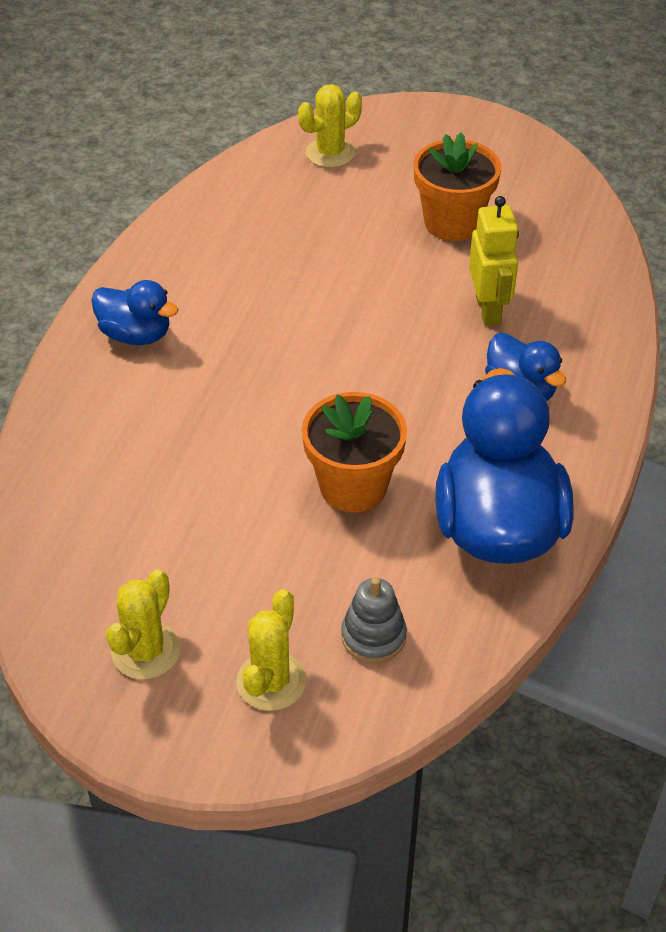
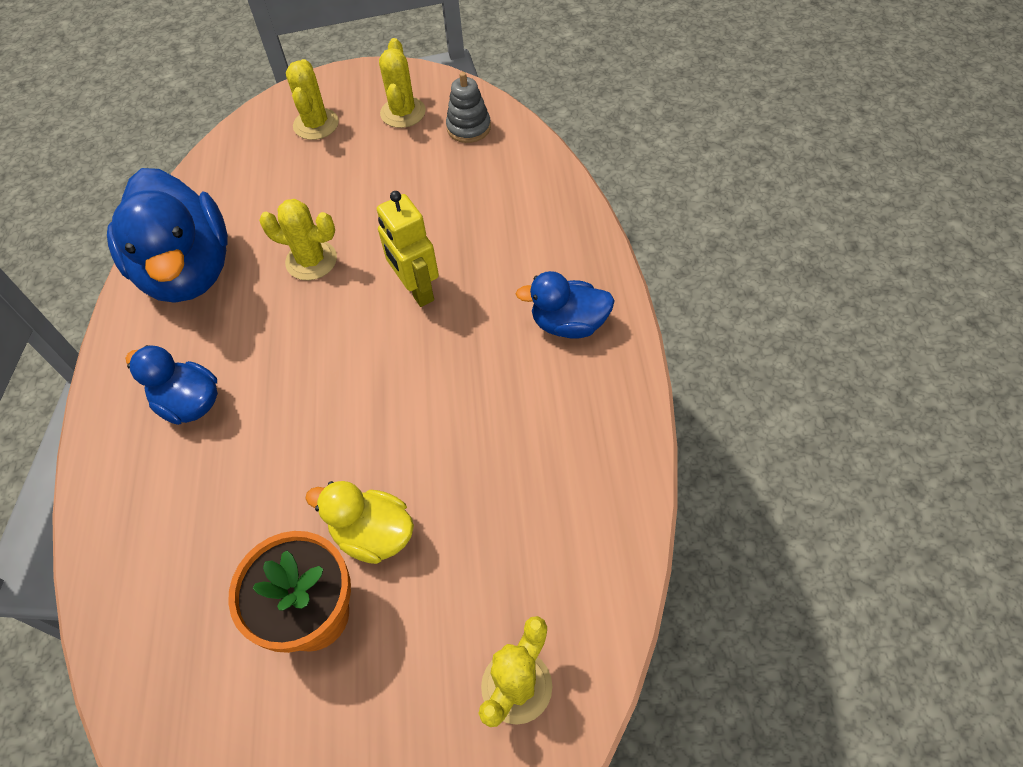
camera: 160 degrees right, 10 degrees up
orange flower pot [302,392,407,513] -> yellow cactus [259,199,337,280]
grey stacking toy [341,577,407,663] -> grey stacking toy moved to [446,72,491,143]
yellow robot [469,196,519,326] -> yellow robot moved to [377,191,439,307]
none -> yellow duck [305,481,414,564]

